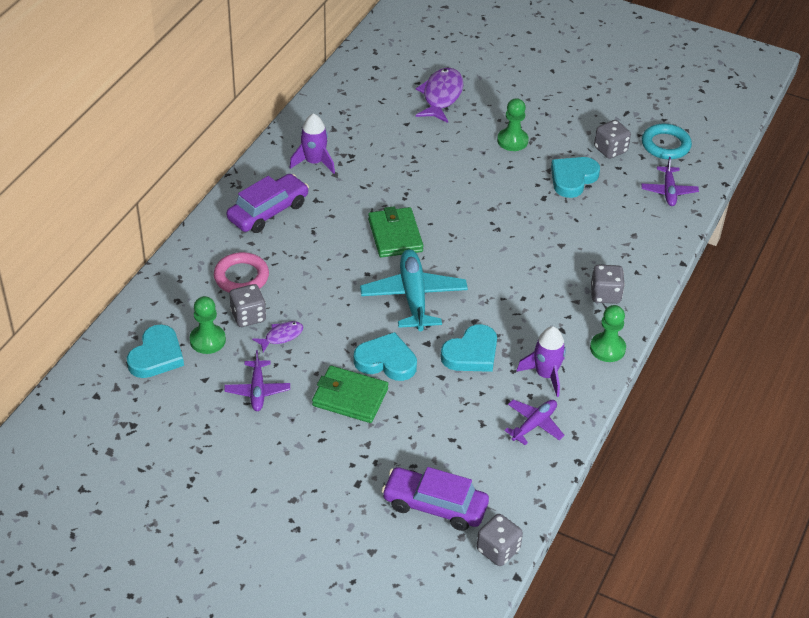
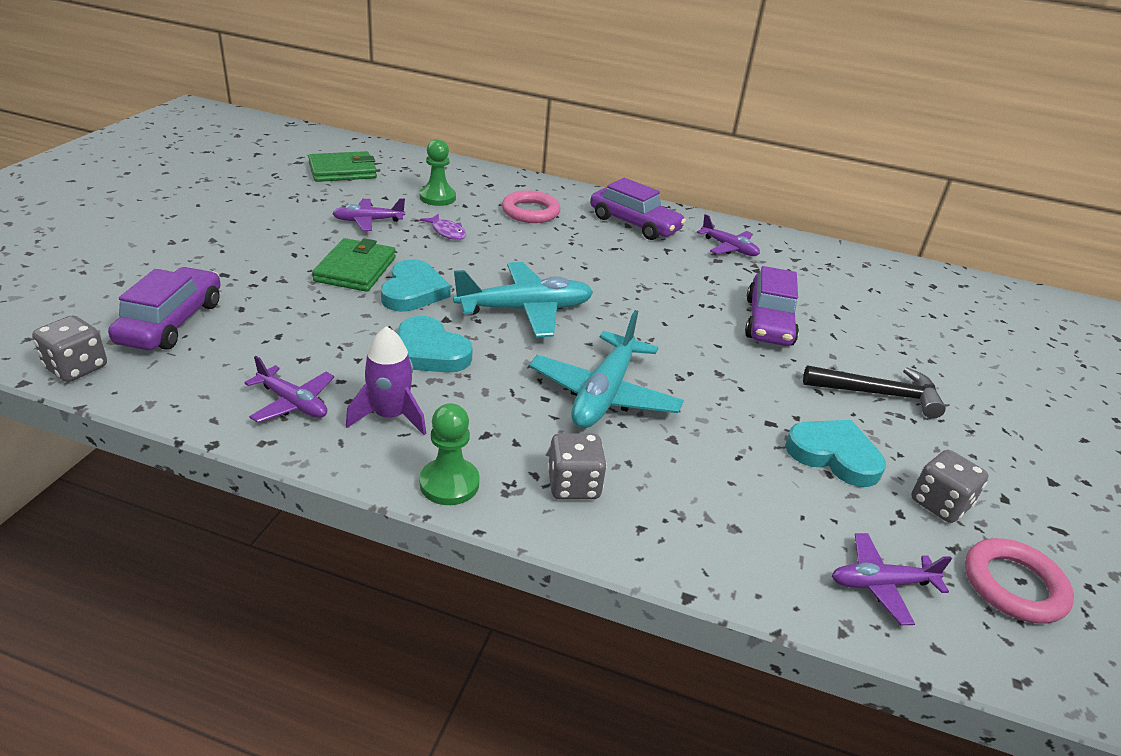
camera: 80 degrees right, 10 degrees down
turquoise heart [127,324,184,378] -> none
grey dice [230,284,266,327] -> none
purple rocket [289,113,335,174] -> purple plane [697,214,760,256]
green wallet [368,206,424,257] -> green wallet moved to [308,151,377,182]
purple fish [416,68,463,123] -> none
green pawn [497,98,529,151] -> black hammer [803,366,946,419]
turquoise ring [642,124,692,159] -> pink ring [965,538,1074,624]
none -> turquoise plane [529,310,684,428]
none -> purple car [745,266,799,346]

